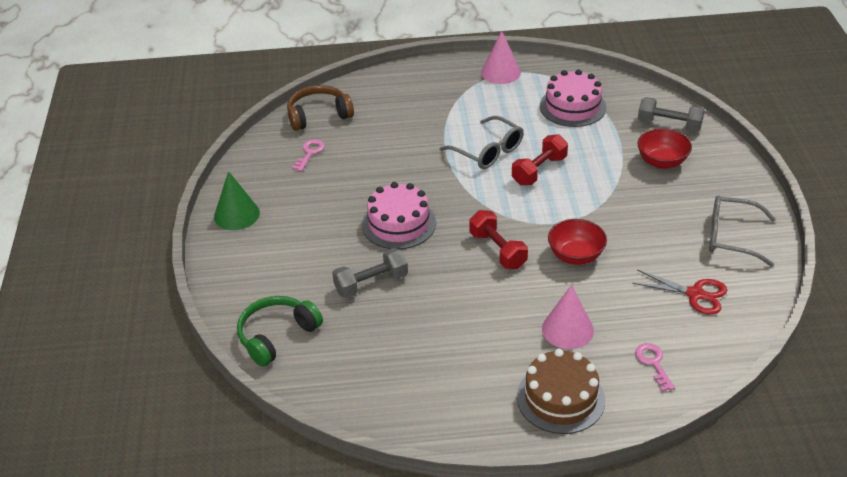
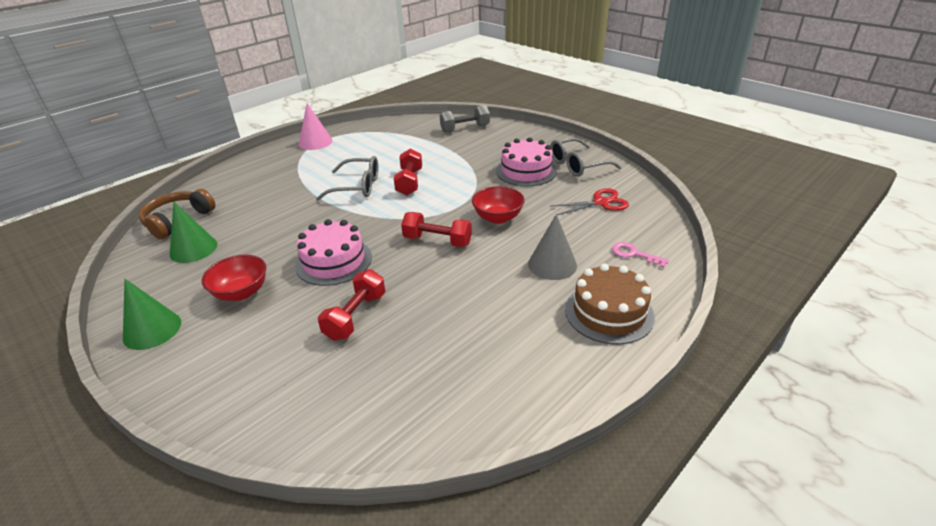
camera: 40 degrees left, 5 degrees down
green headphones [237,296,323,367] -> none
pink key [292,139,325,171] -> green cone [170,202,217,263]
grey dumbbell [332,248,408,298] -> red dumbbell [318,269,385,341]
pink cake [540,69,606,127] -> pink cake moved to [496,137,557,186]
pink cone [542,285,594,349] -> grey cone [528,214,577,280]
red bowl [637,128,692,169] -> red bowl moved to [202,255,266,301]

